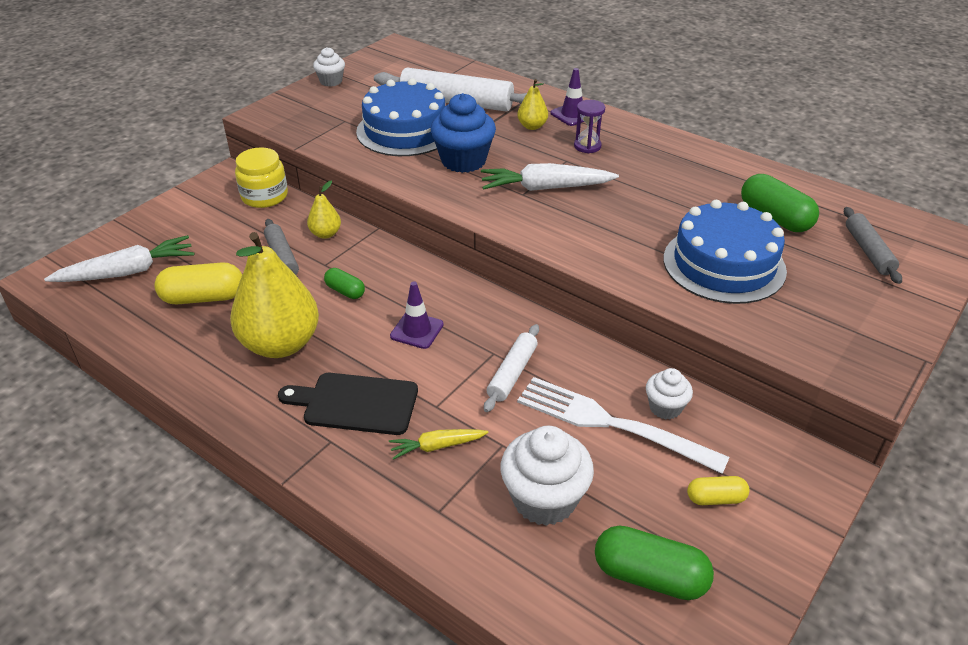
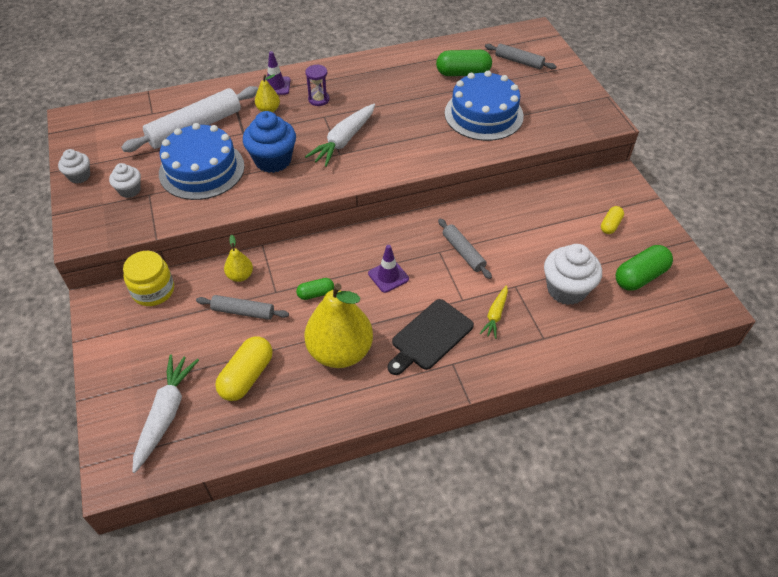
camera: 55 degrees left, 10 degrees up
white rolling pin [484,324,539,412] -> grey rolling pin [438,219,492,279]
white fork [517,377,730,474] -> none
white cupcake [646,368,693,419] -> white cupcake moved to [109,163,141,198]

